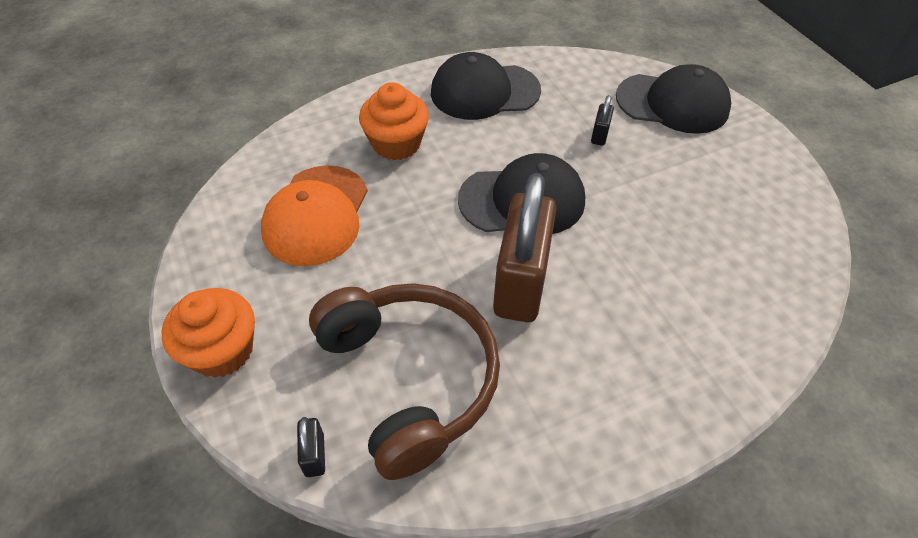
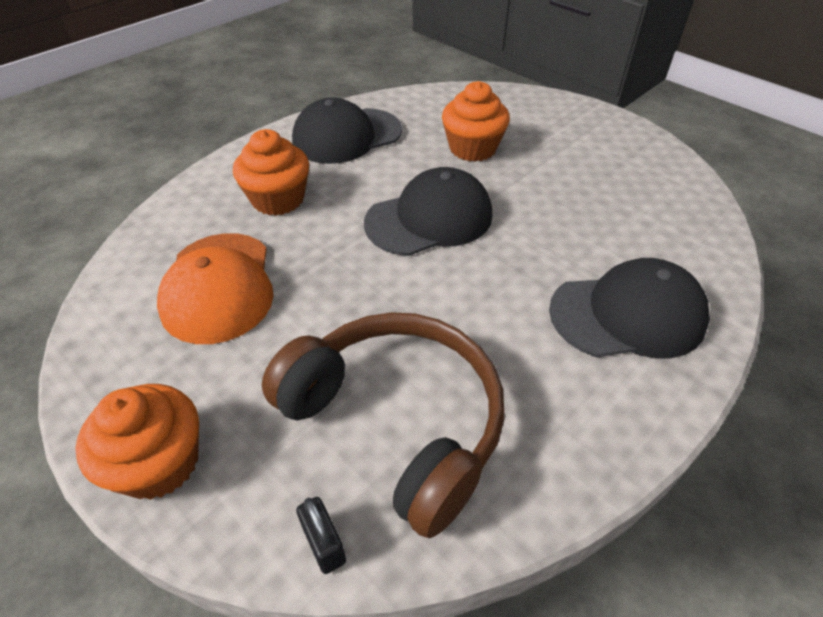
camera: 20 degrees left, 5 degrees down
brown padlock [493,173,556,322] -> none
black padlock [591,95,614,146] -> orange cupcake [442,81,510,162]
black cap [616,64,731,134] -> black cap moved to [549,258,710,358]

